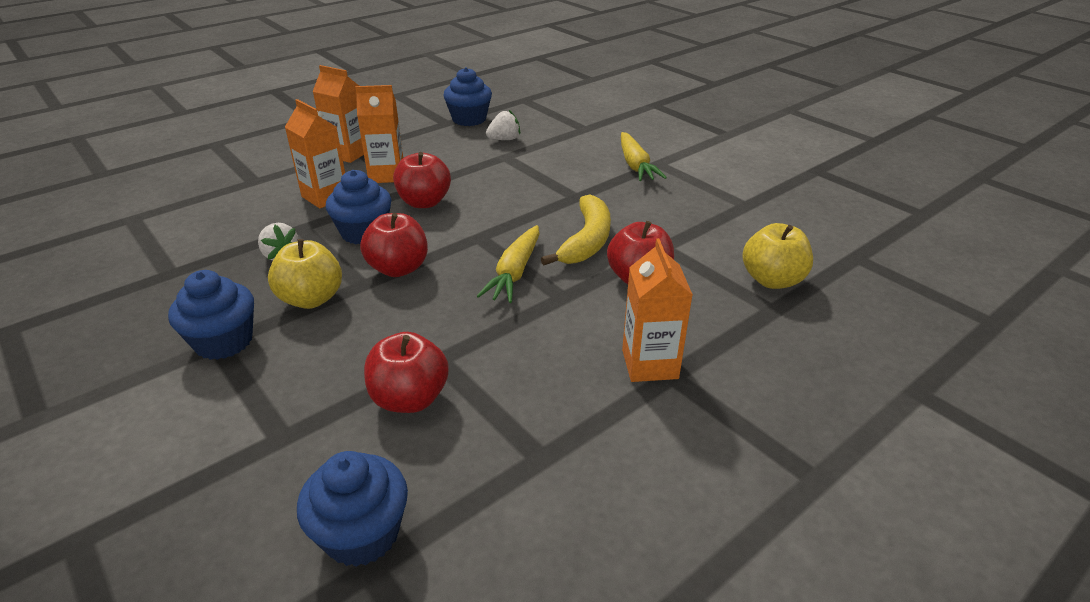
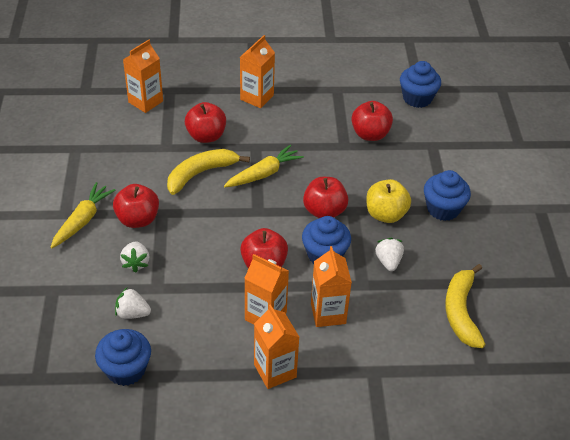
camera: 145 degrees left, 10 degrees up
yellow apple [742,223,813,289] -> orange carton [123,40,163,113]
none -> red apple [113,184,159,228]
none -> white strawberry [120,241,150,273]
none -> yellow banana [445,264,486,348]

